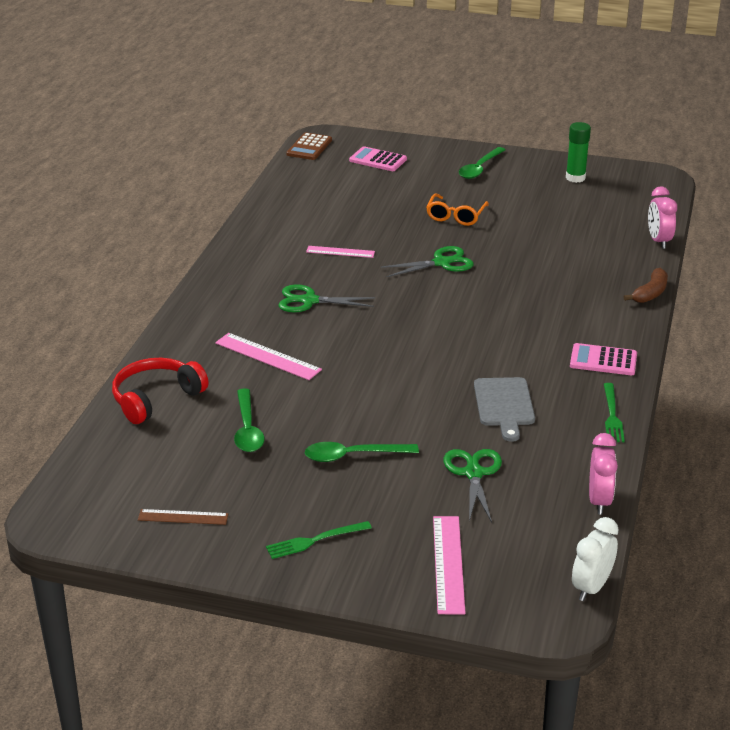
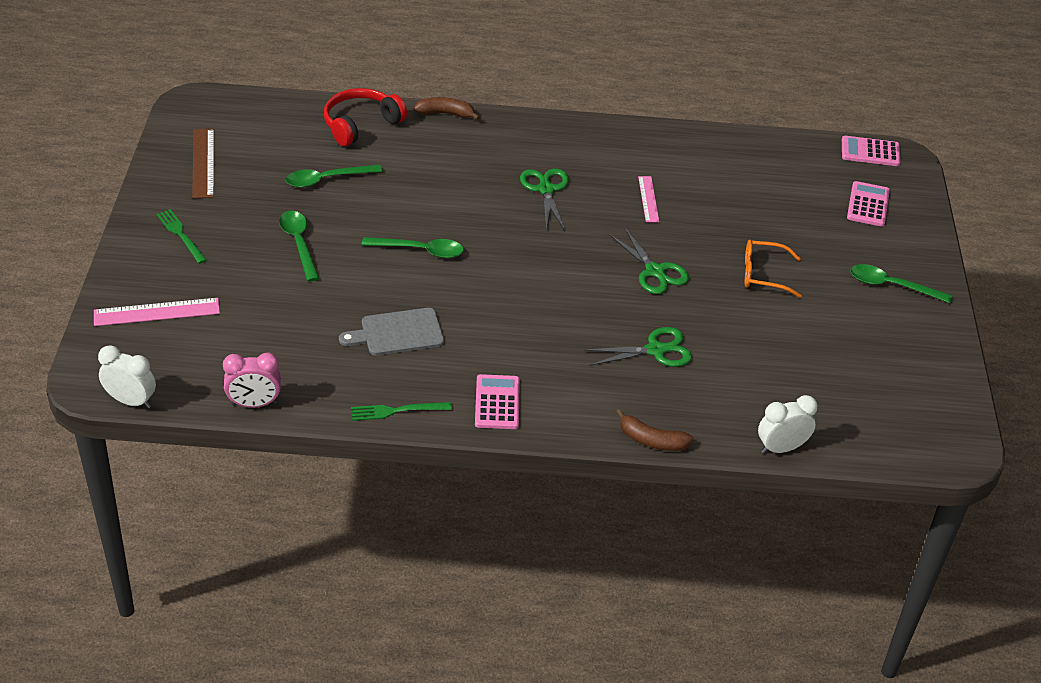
camera: 75 degrees right, 10 degrees up
red headphones [112,358,208,424] -> red headphones turned 75 degrees counterclockwise [324,88,407,146]
brown ruler [138,509,228,525] -> brown ruler [192,129,214,198], size x1.54
pink ruler [215,333,322,380] -> none
brown calculator [286,132,332,160] -> pink calculator [842,136,901,166]
green scissors [444,449,502,523] -> green scissors moved to [584,327,692,367]
green glue stick [566,122,591,183] -> none
pink clock [648,186,677,249] -> white clock [758,395,817,454]
none -> green spoon [362,237,464,258]
none -> brown banana [413,97,480,120]

